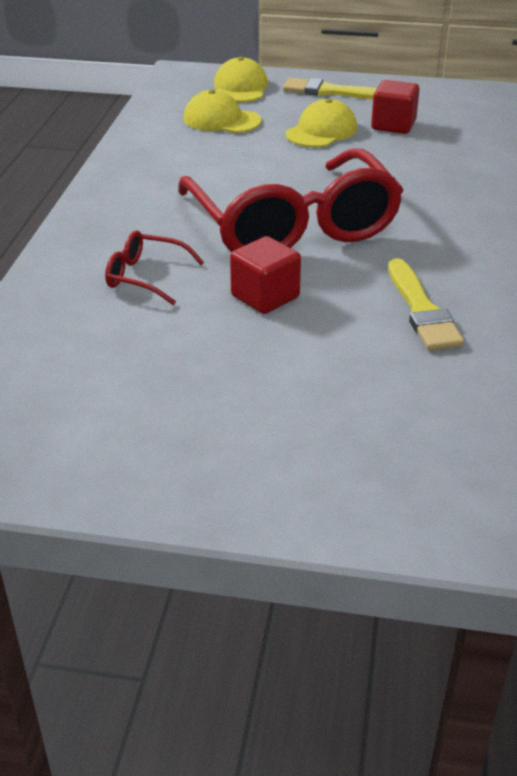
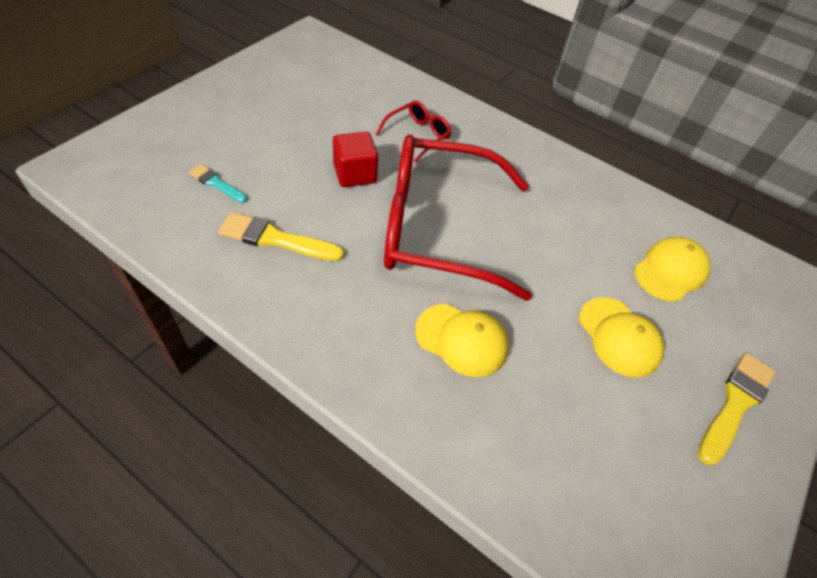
camera: 110 degrees right, 15 degrees up
yellow cap [214,57,268,102] -> yellow cap moved to [415,304,509,377]
red cube [371,80,420,134] -> none
none -> turquoise brush [189,164,247,203]

